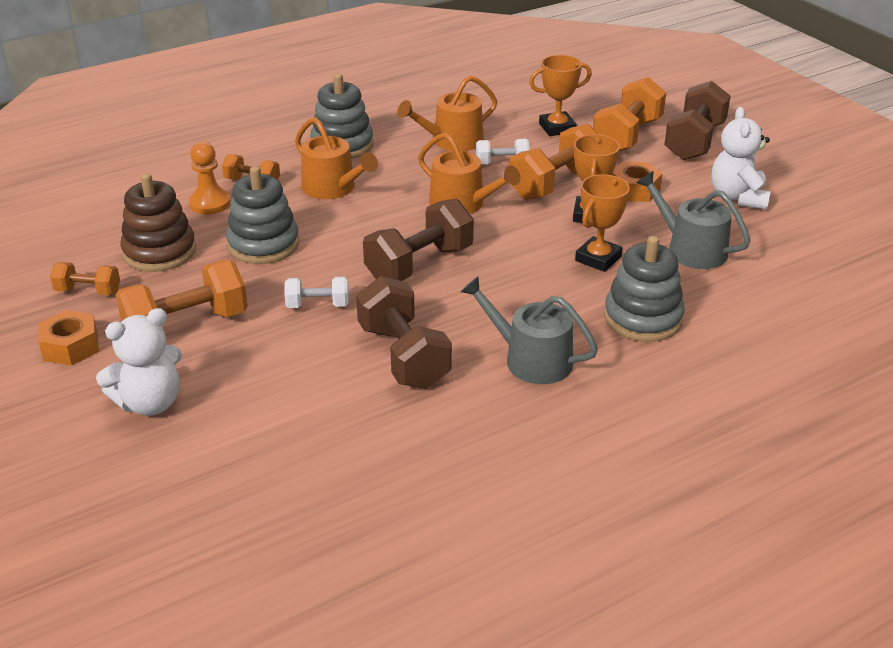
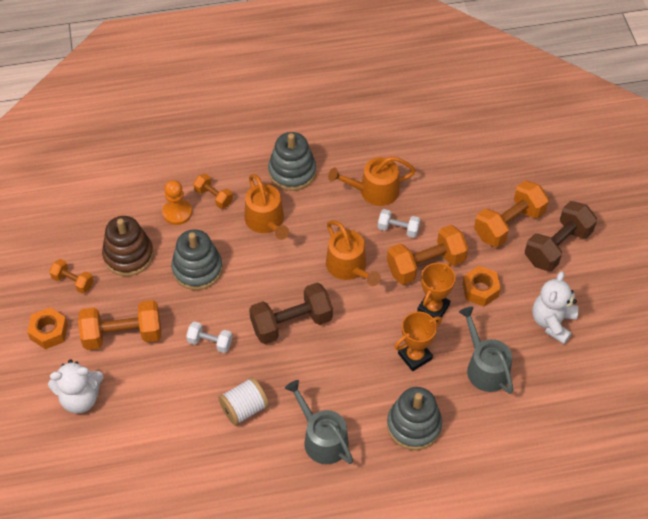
camera: 20 degrees right, 20 degrees up
brown dumbbell [356,276,452,389] -> white spool [218,377,269,426]
orange trophy [529,55,592,136] -> none

